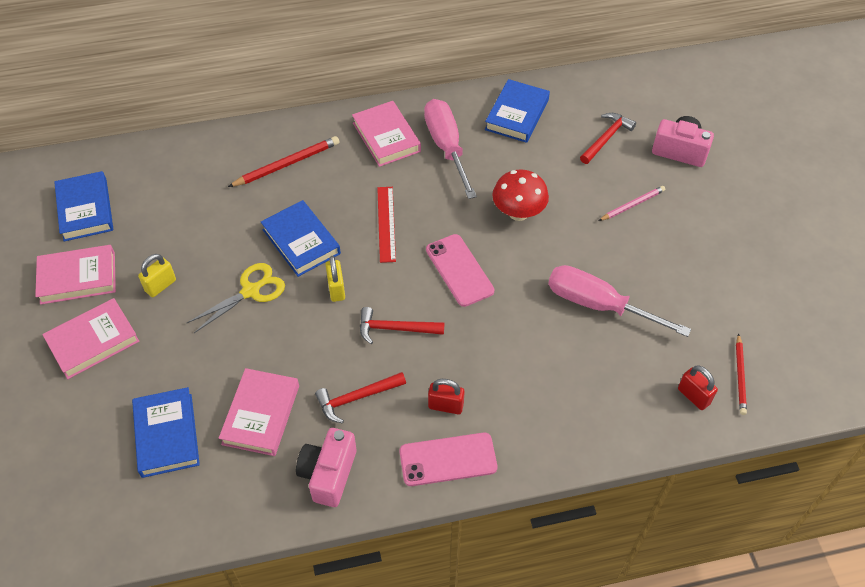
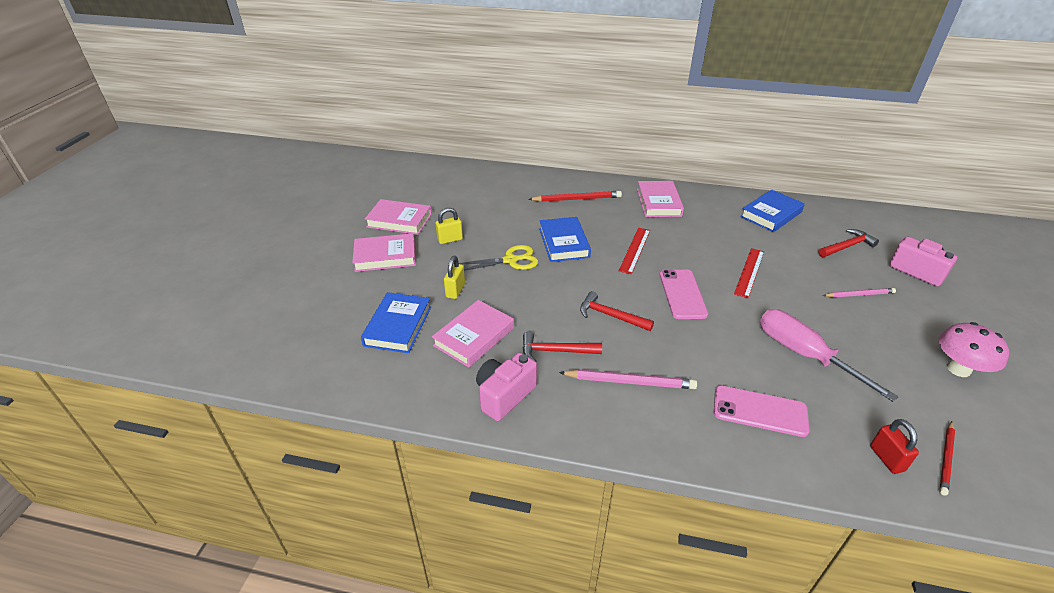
camera: 25 degrees right, 15 degrees down
blue book [54,171,113,241] -> none
yellow padlock [325,256,345,302] -> yellow padlock moved to [444,256,465,299]
pink phone [399,433,497,486] -> pink phone moved to [714,386,810,437]
pink screwdriver [424,99,477,199] -> none
red padlock [428,379,465,414] -> pink pencil [559,369,697,389]
red mushroom [492,169,549,221] -> red ruler [734,248,764,298]
none -> pink mushroom [939,322,1009,377]

